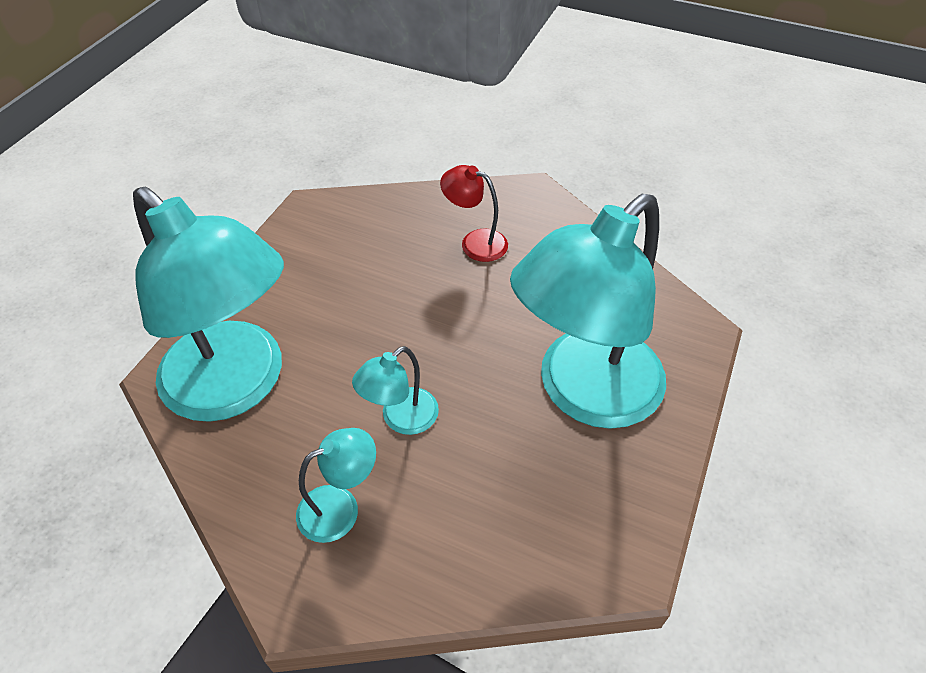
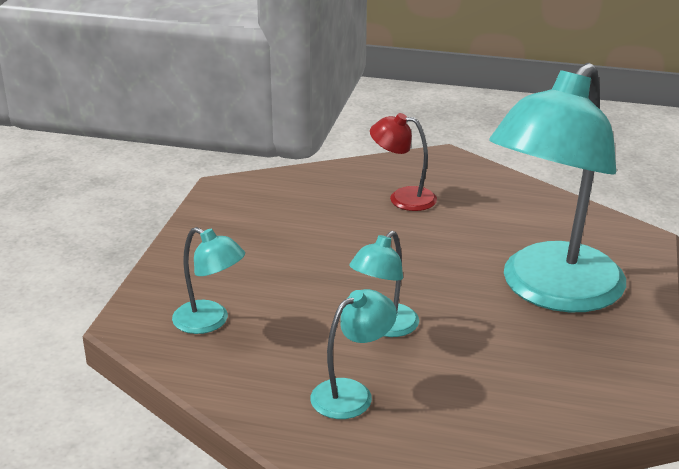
camera: 10 degrees left, 20 degrees down
turquoise lamp [133,187,284,422] -> turquoise lamp [172,227,245,334], size x0.43

